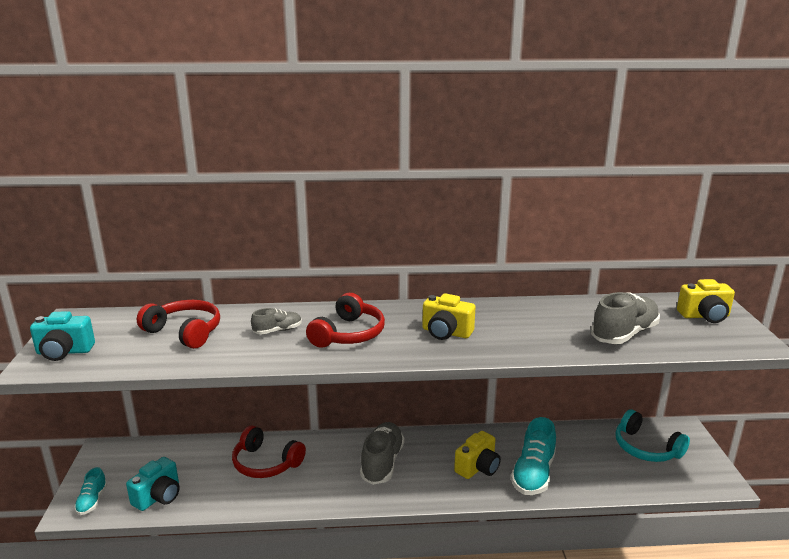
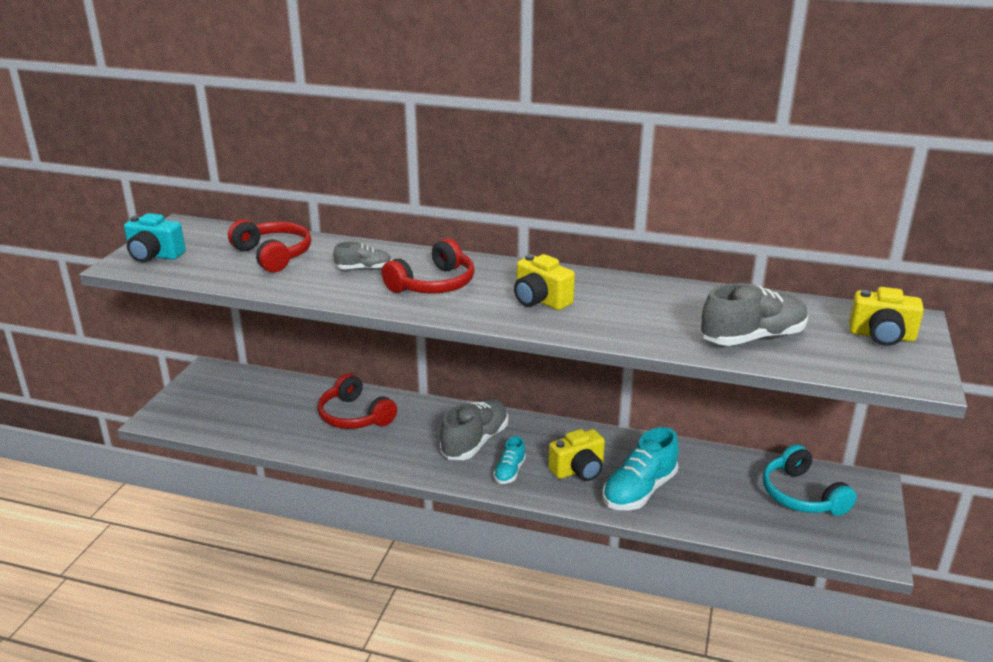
camera: 20 degrees right, 5 degrees up
turquoise shoe [74,467,107,515] -> turquoise shoe moved to [493,436,526,484]
turquoise camera [126,457,180,511] -> none

